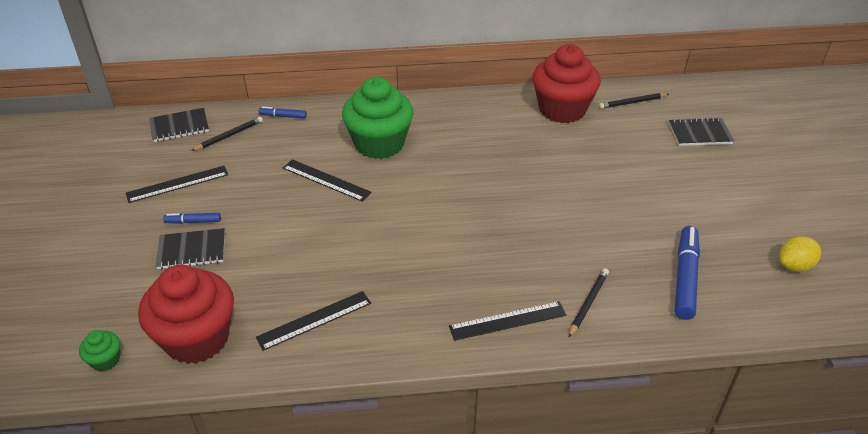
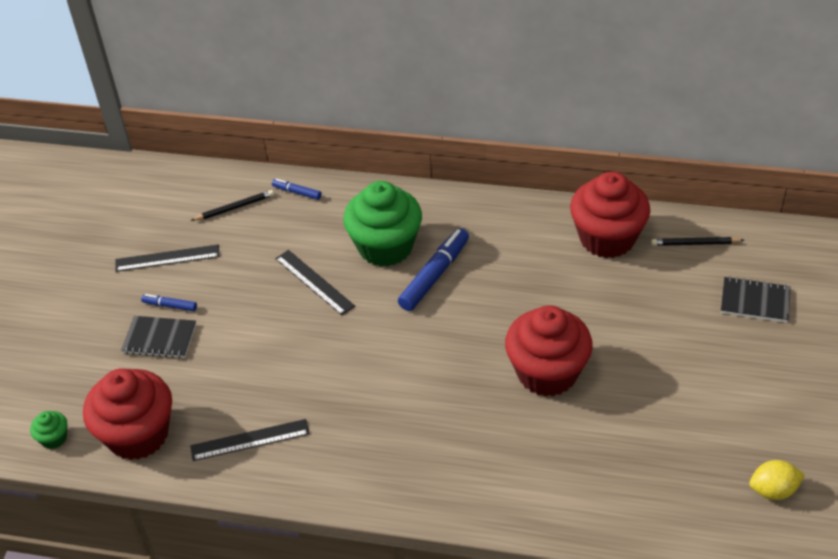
camera: 20 degrees right, 5 degrees up
black notebook [149,108,209,142] -> none
black ruler [449,301,566,341] -> none
black pencil [569,268,609,337] -> none
blue marker [675,226,700,320] -> blue marker moved to [398,228,469,311]
none -> red cupcake [505,305,593,397]

